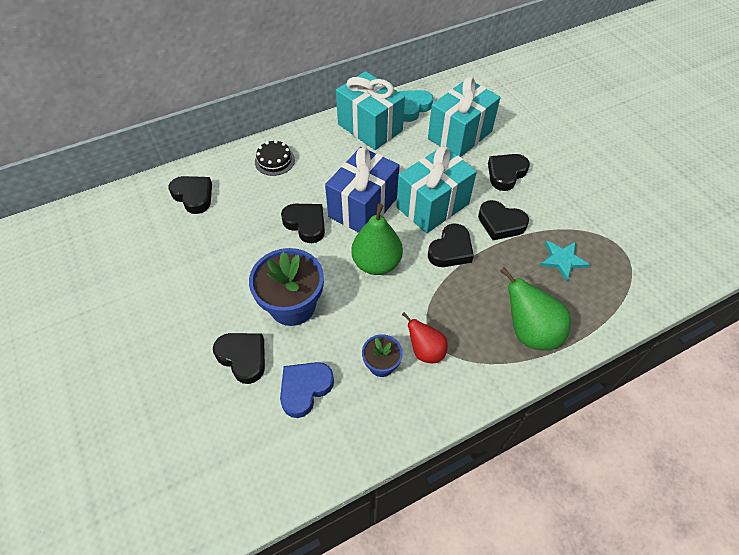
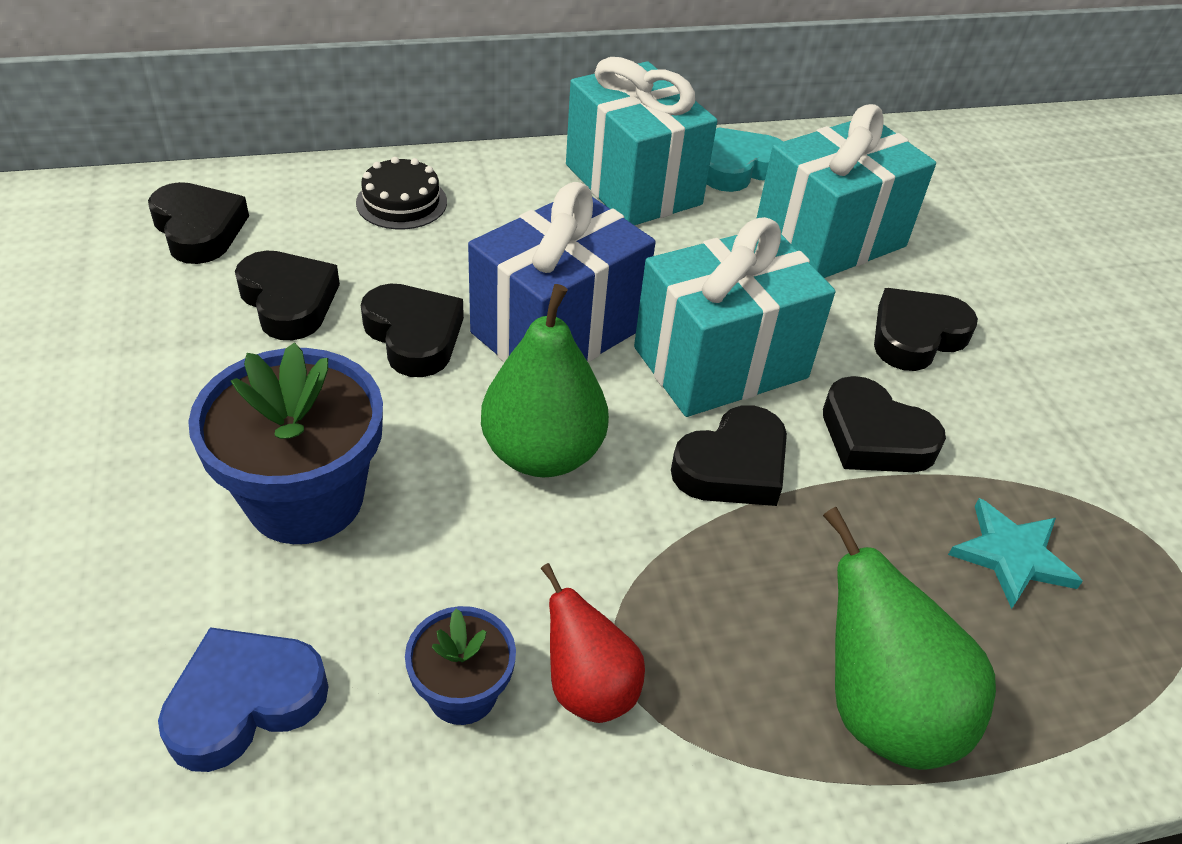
camera: 10 degrees right, 10 degrees down
black heart [213,333,265,384] -> black heart moved to [235,251,340,340]

